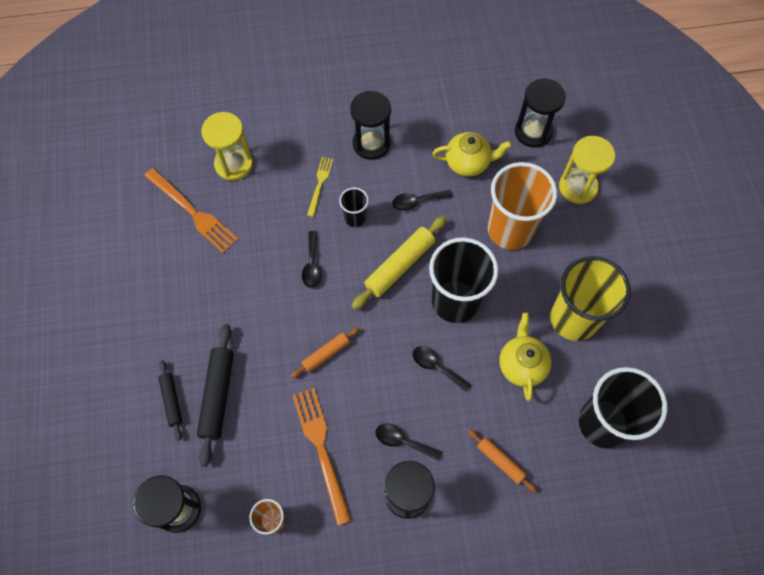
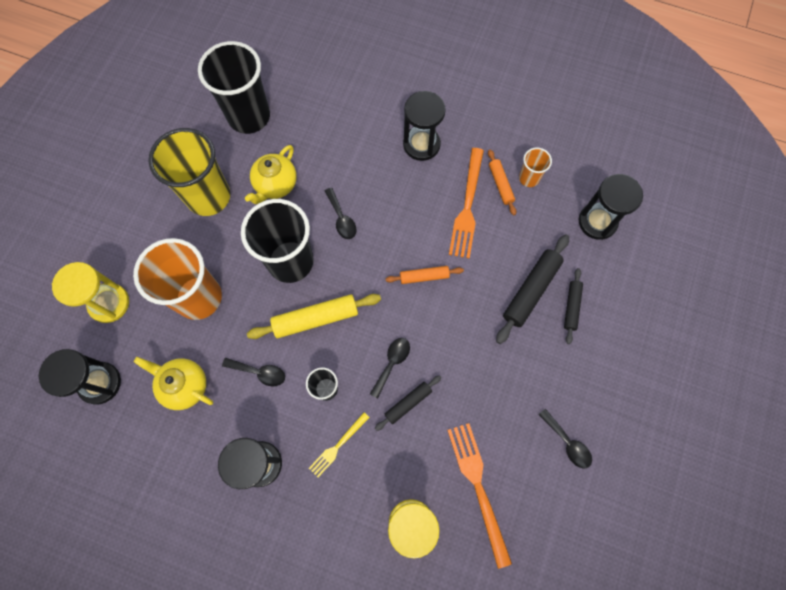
camera: 150 degrees left, 5 degrees up
black spoon [375,423,442,461] -> black spoon moved to [538,409,592,468]
orange rolling pin [468,429,536,492] -> orange rolling pin moved to [488,149,516,215]
none -> black rolling pin [375,375,441,431]

